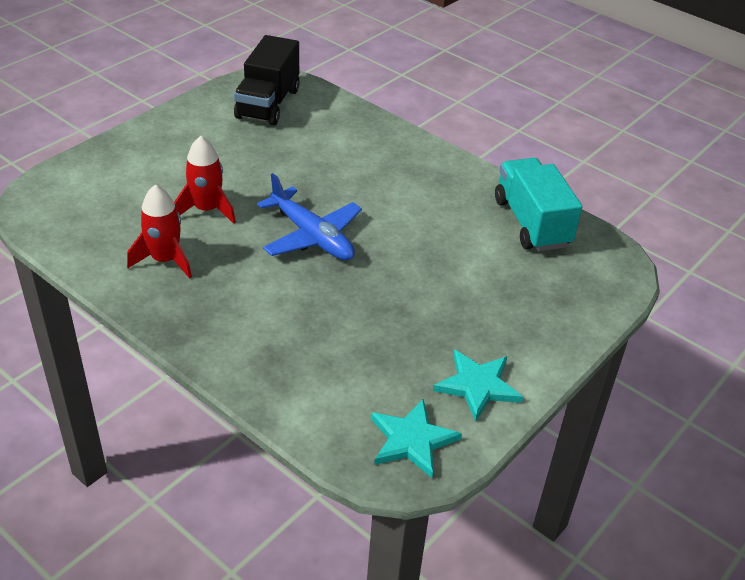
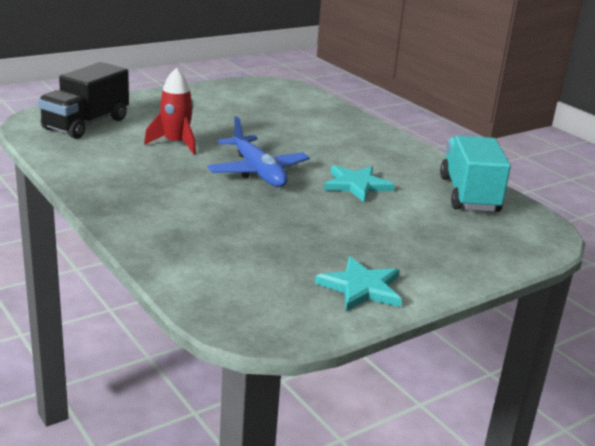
camera: 15 degrees right, 15 degrees down
red rocket [127,184,192,279] -> none
black truck [234,35,300,125] -> black truck moved to [38,62,129,139]
turquoise star [371,399,462,478] -> turquoise star moved to [324,165,395,202]

